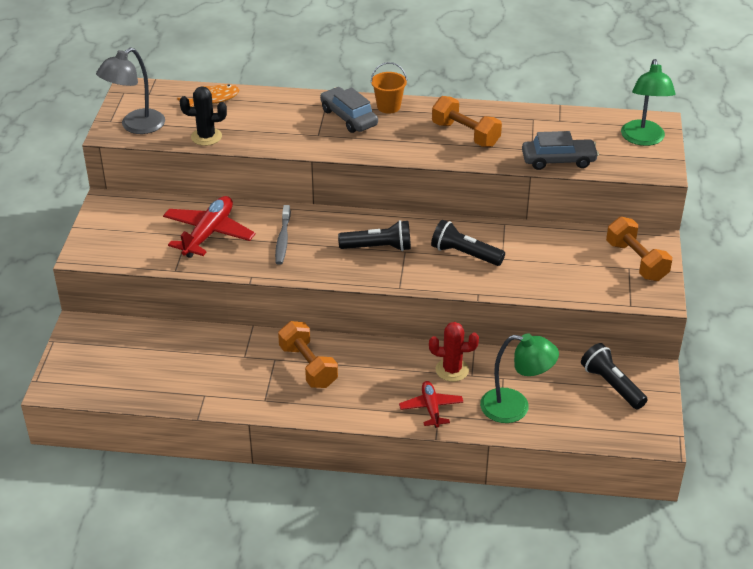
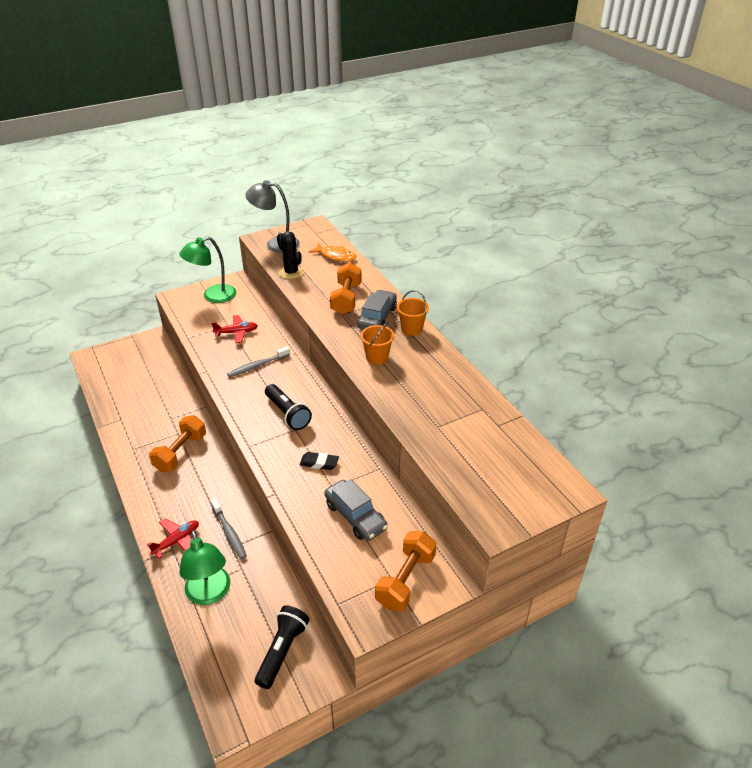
camera: 55 degrees right, 0 degrees up
red plane [163,196,256,258] -> red plane [211,315,258,343], size x0.60
red cactus [429,322,479,382] -> grey toothbrush [210,498,247,559]
black flashlight [431,220,505,266] -> black eraser [299,452,339,470]
orange dumbbell [432,96,502,147] -> orange dumbbell moved to [330,262,361,315]
grey car [522,131,599,170] -> grey car moved to [324,479,388,541]
green lamp [621,59,676,146] -> green lamp moved to [179,237,236,303]
none -> orange bucket [361,321,394,365]

